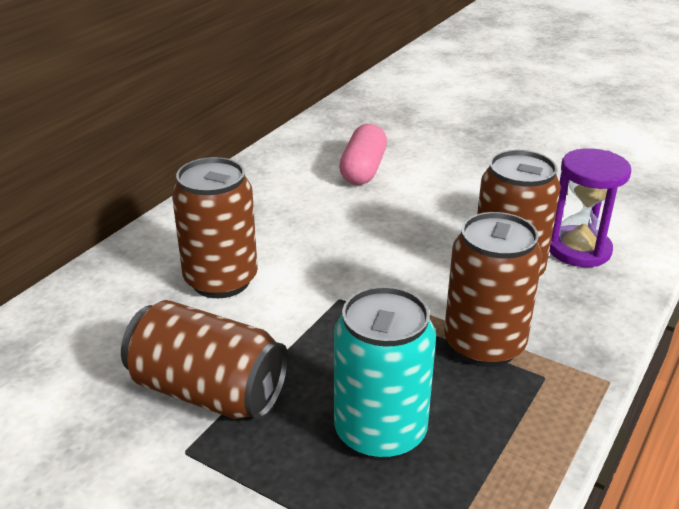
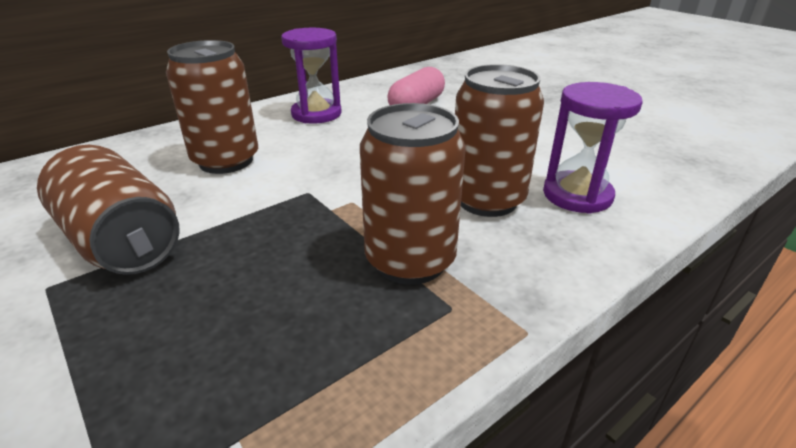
camera: 20 degrees right, 0 degrees up
turquoise can [334,286,436,461] -> none
none -> purple hourglass [281,28,342,123]

